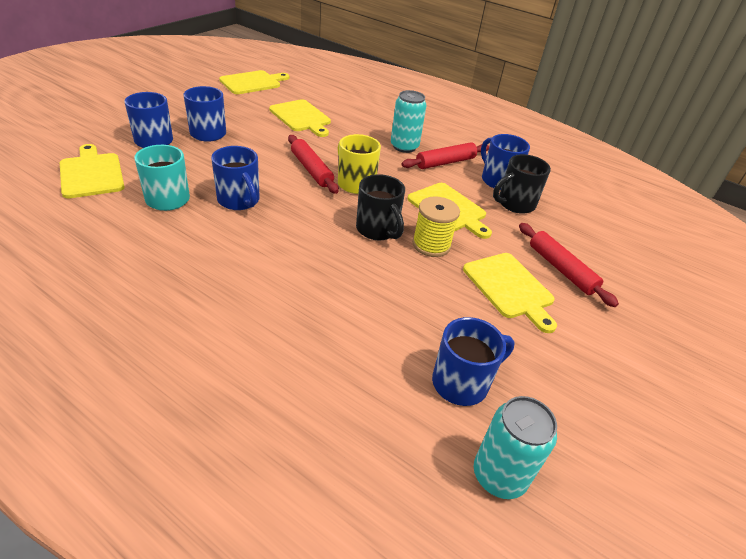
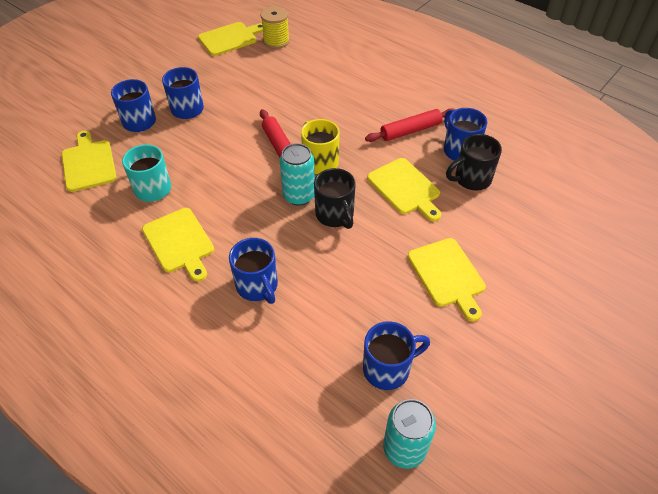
camera: 10 degrees right, 10 degrees up
blue mug [211,146,260,210] -> blue mug moved to [229,238,278,304]
yellow cutting board [269,99,331,137] -> yellow cutting board moved to [142,208,214,282]
turquoise can [391,90,427,153] -> turquoise can moved to [280,143,315,206]
yellow spool [412,196,460,257] -> yellow spool moved to [261,6,290,49]
red rolling pin [519,223,619,307] -> none

